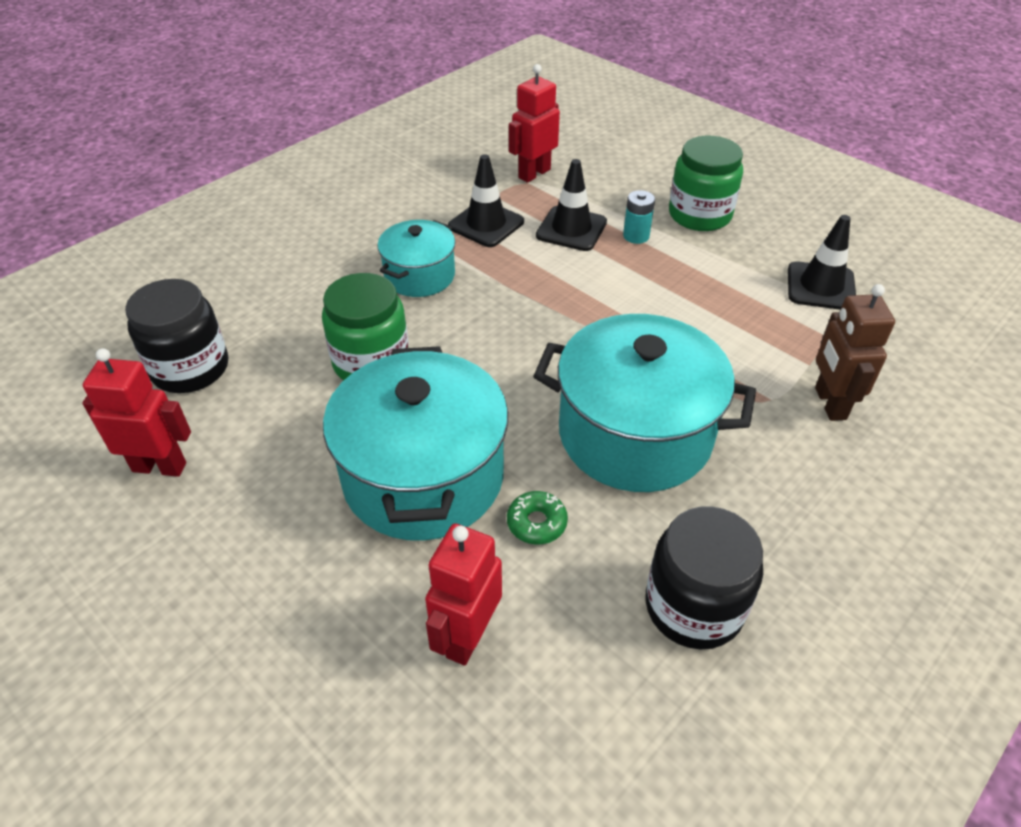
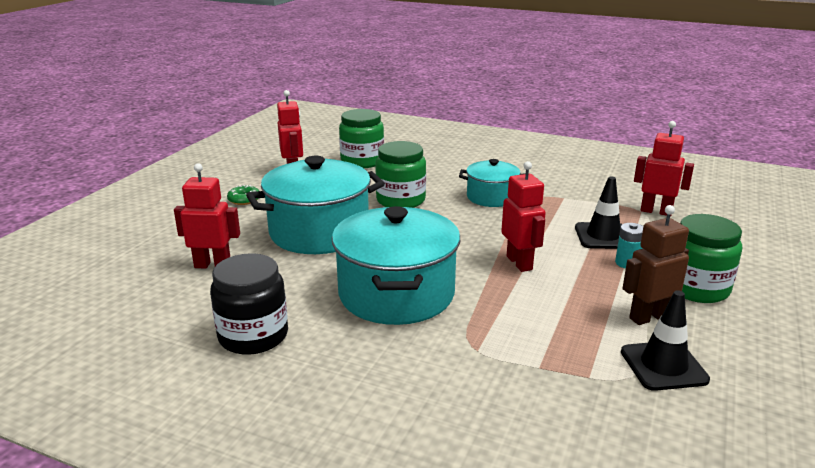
camera: 70 degrees right, 20 degrees down
black jar [125,279,228,393] -> green jar [339,109,384,168]
black traffic cone [448,154,524,247] -> none
green donut [507,491,568,545] -> green donut moved to [227,185,259,205]
brown robot [815,284,895,421] -> brown robot moved to [623,205,689,325]
none -> red robot [501,161,546,272]

